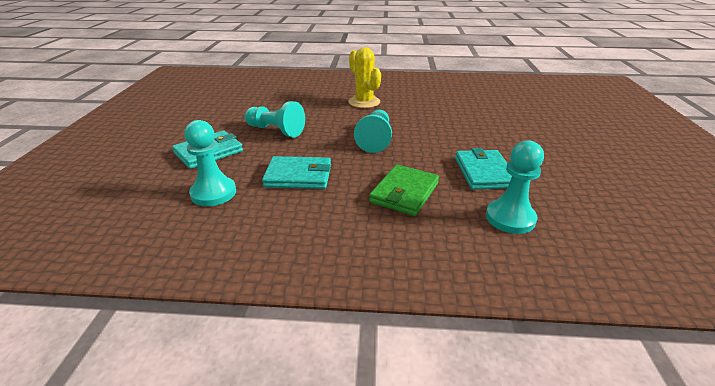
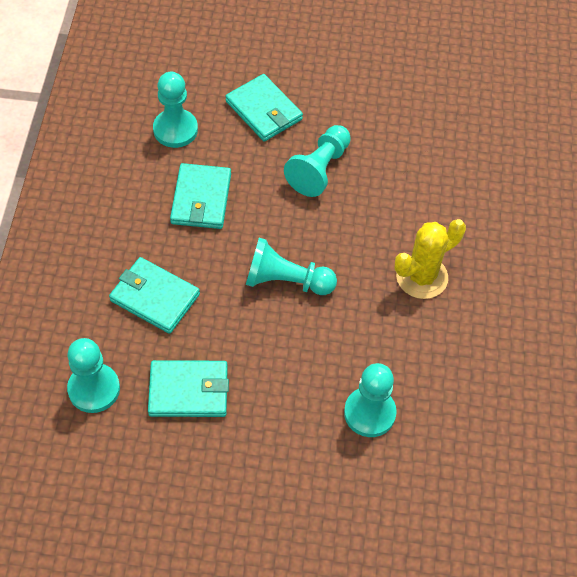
camera: 90 degrees right, 25 degrees up
green wallet [369,165,439,216] -> turquoise wallet [109,257,200,334]
none -> turquoise pawn [344,363,397,437]

